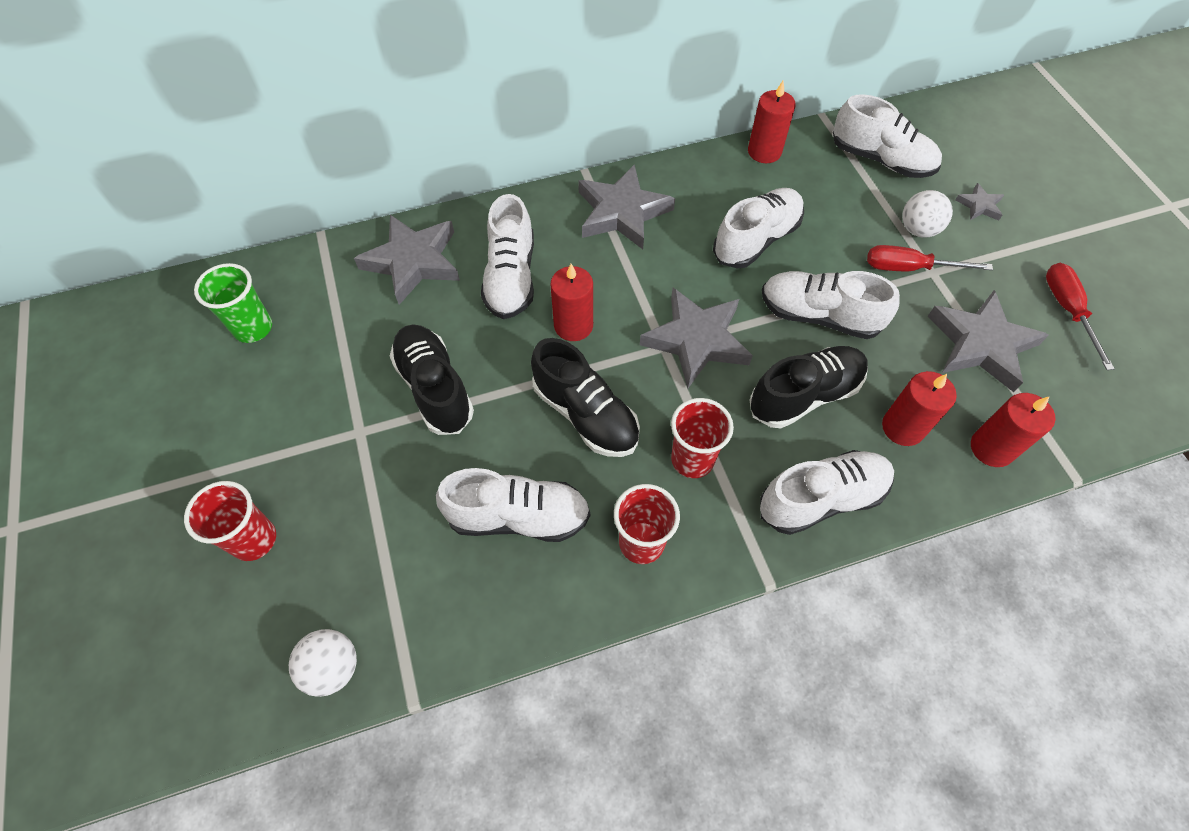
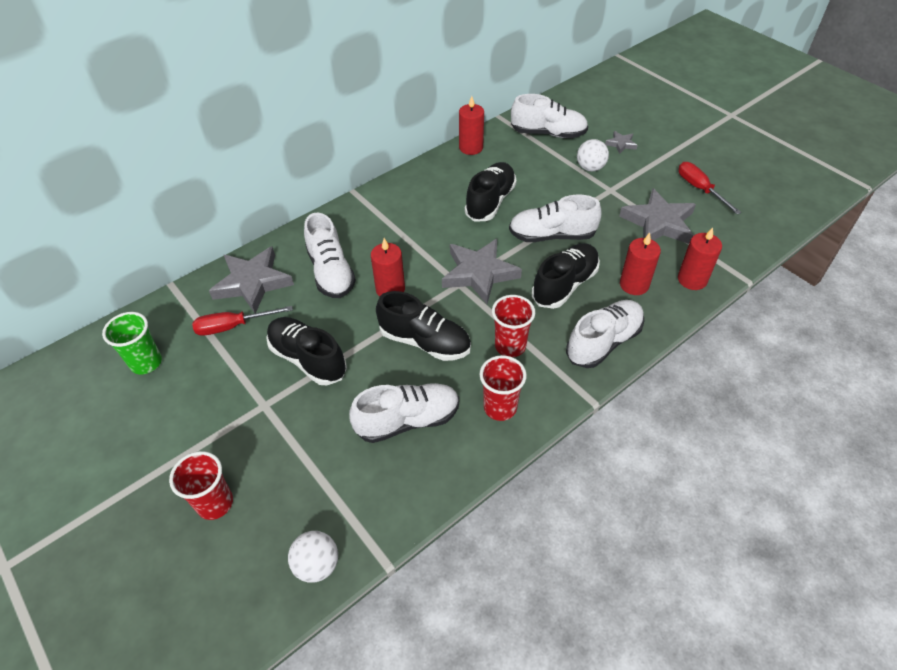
camera: 20 degrees left, 10 degrees down
grey star [578,164,675,249] -> none
white shoe [713,188,804,269] -> black shoe [465,162,516,222]
red screwdriver [867,245,993,271] -> red screwdriver moved to [192,306,293,336]

